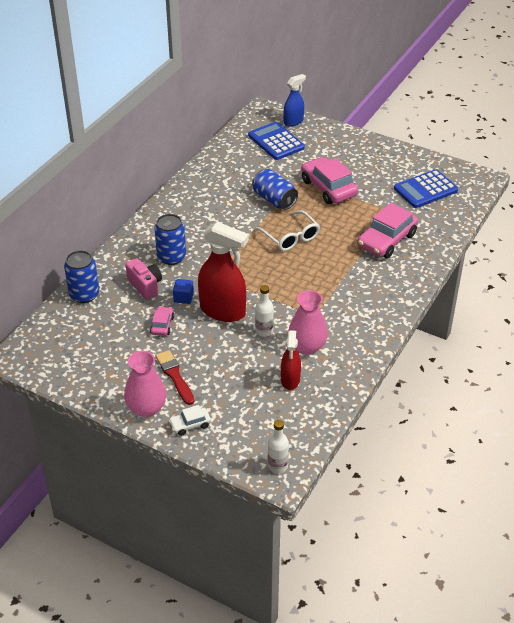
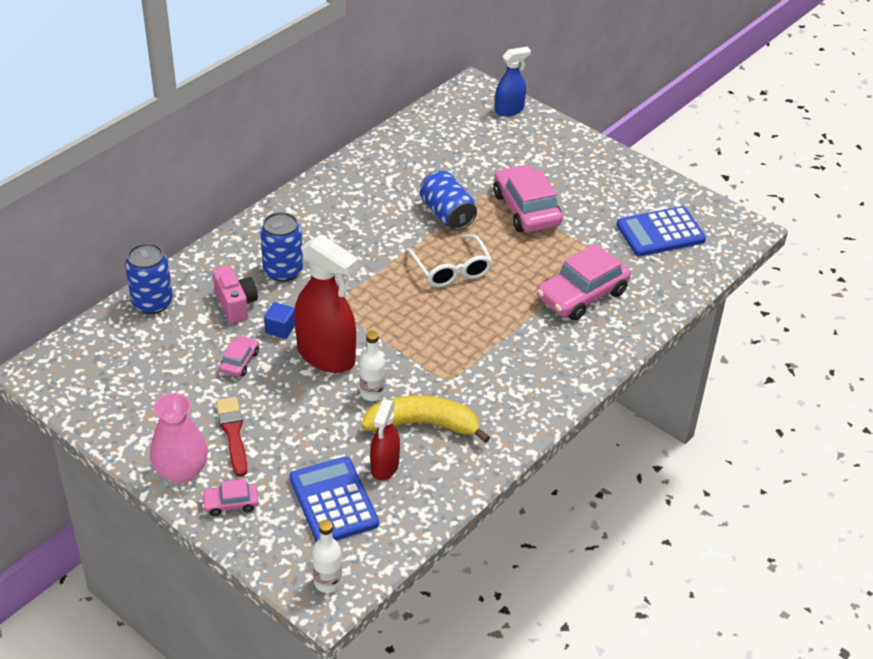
camera: 10 degrees right, 0 degrees up
white car [168,405,211,436] -> pink car [201,479,259,516]
blue calculator [248,122,305,160] -> blue calculator moved to [289,456,379,542]
pink vase [288,290,328,355] -> yellow banana [361,396,490,443]

